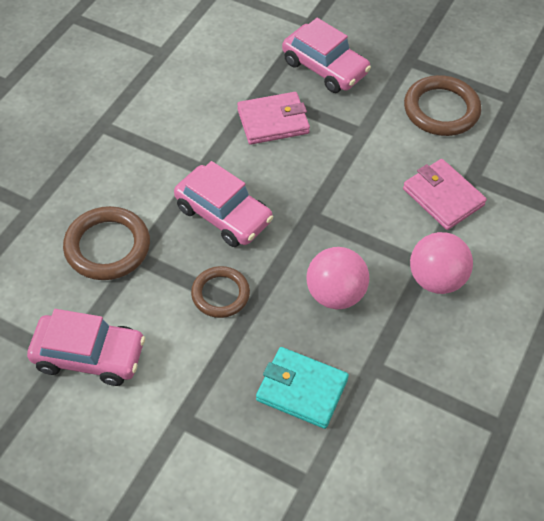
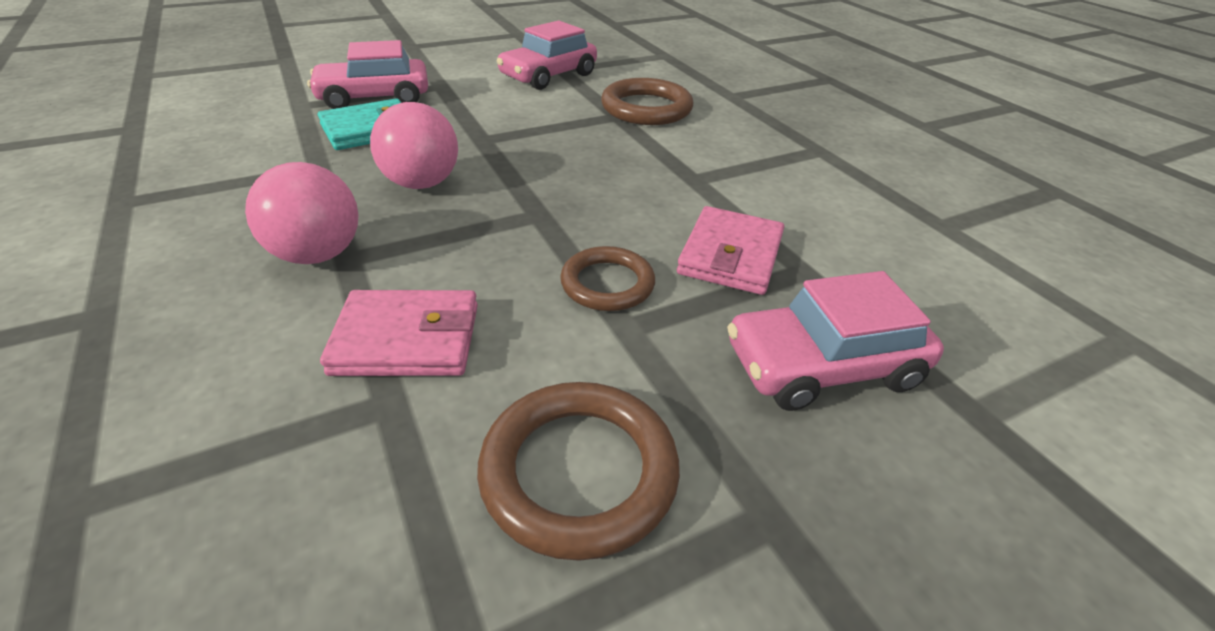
camera: 125 degrees right, 15 degrees down
pink car [174,161,273,247] -> pink car moved to [307,40,428,109]
brown ring [191,266,250,318] -> brown ring moved to [560,246,655,311]

